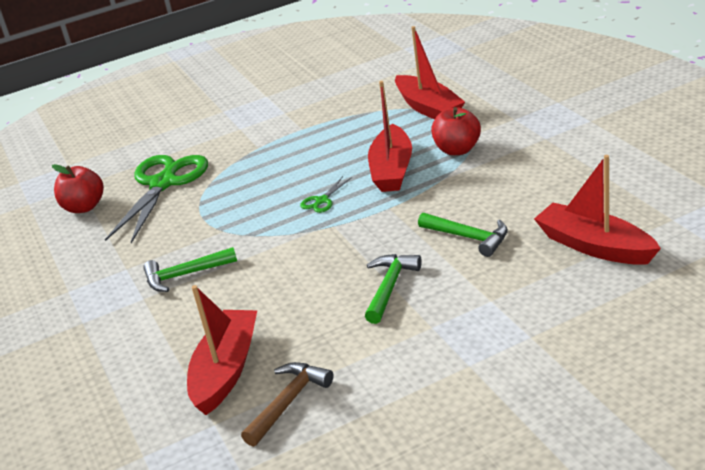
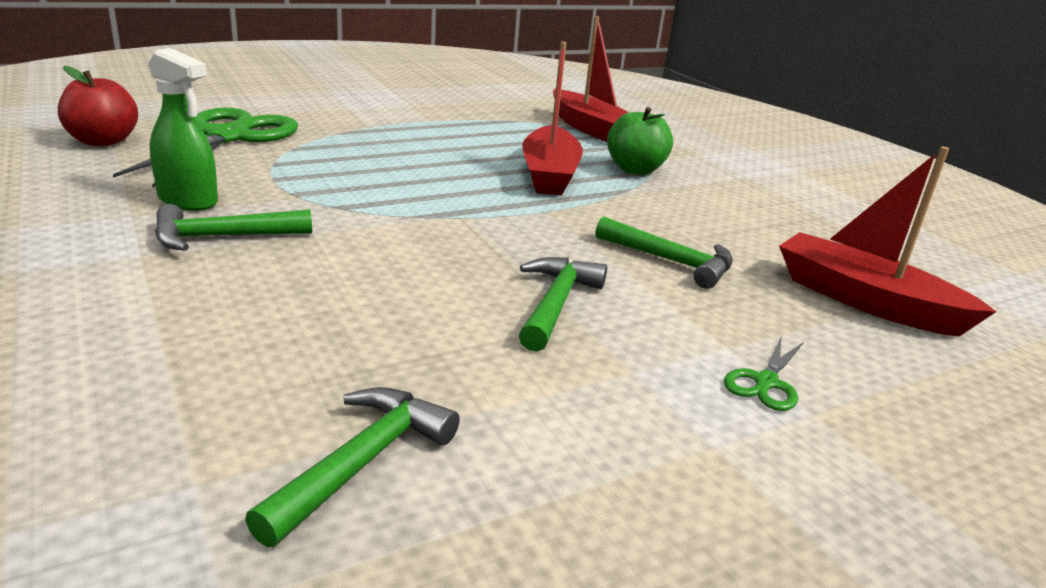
camera: 10 degrees left, 5 degrees down
red boat [187,285,257,415] -> none
brown hammer [241,362,334,447] -> green hammer [245,387,460,547]
green scissors [300,176,352,213] -> green scissors moved to [724,336,804,411]
red apple [431,107,481,155] -> green apple [607,107,673,175]
none -> green spray bottle [148,48,218,211]

